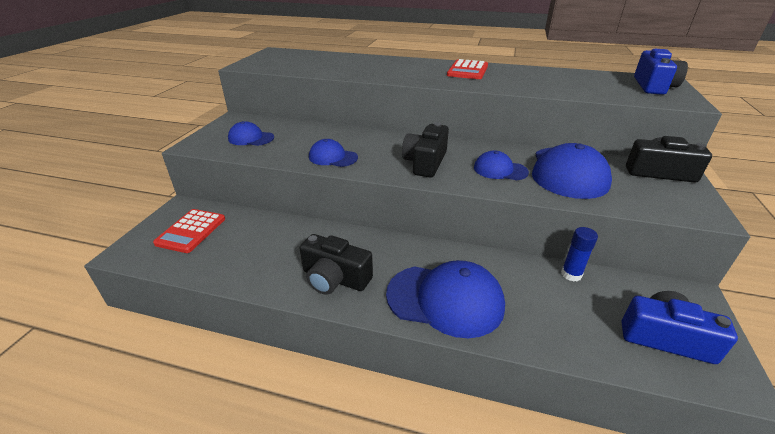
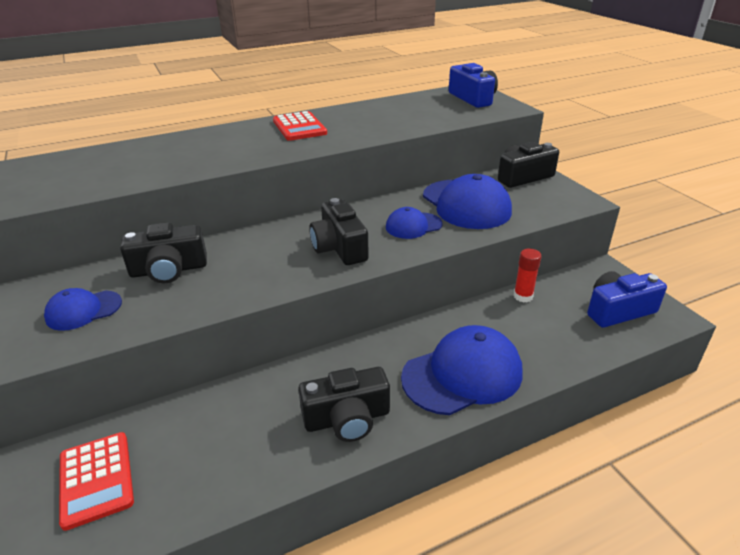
camera: 40 degrees left, 0 degrees up
blue cap [309,139,358,167] -> none
blue glue stick [561,227,598,282] -> red glue stick [513,248,541,303]
none -> black camera [120,222,207,283]

